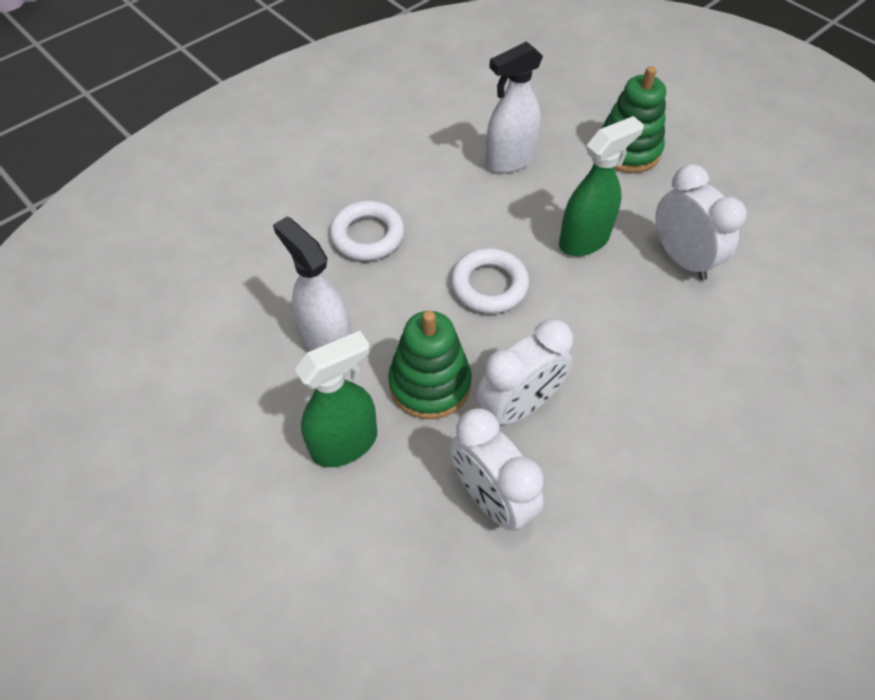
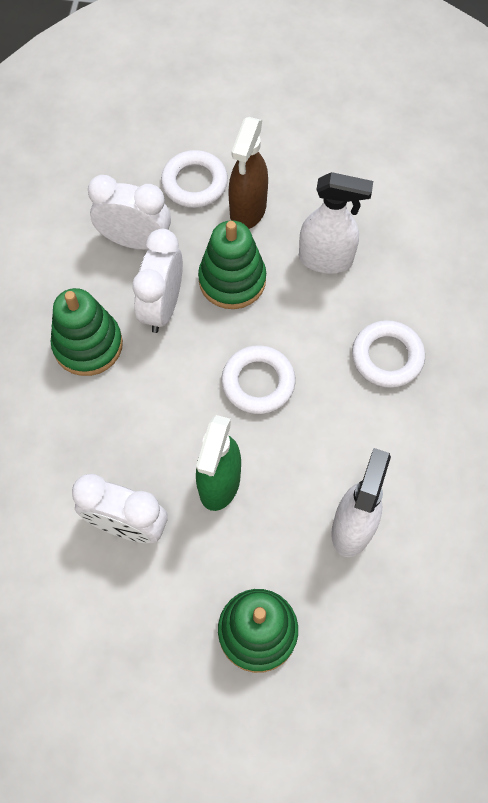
camera: 140 degrees right, 10 degrees up
green spray bottle [295,331,377,467] -> brown spray bottle [228,117,268,229]
none -> green stacking toy [50,288,123,376]
none -> white ring [161,150,228,208]

